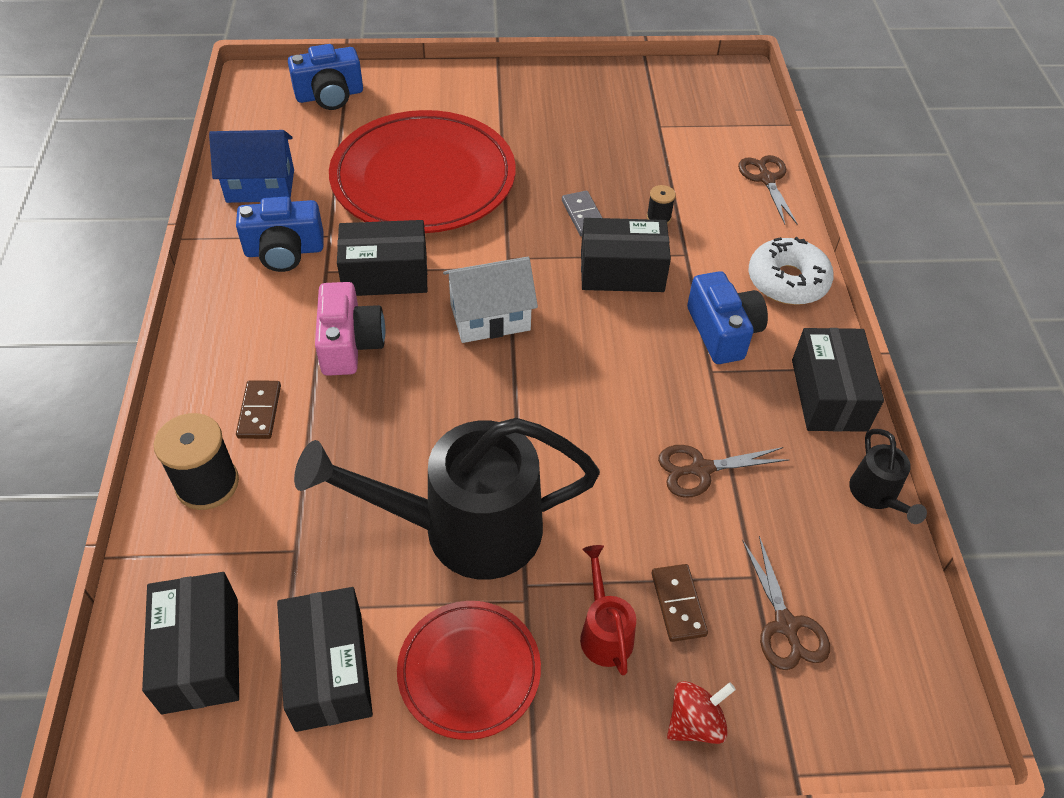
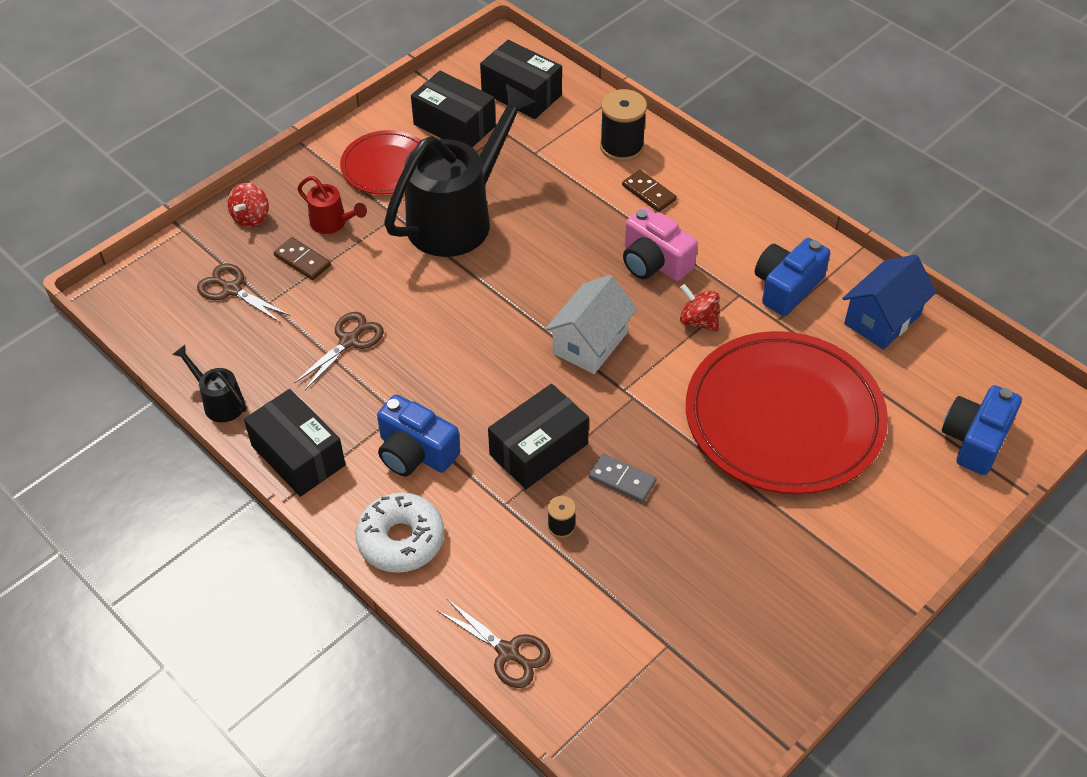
camera: 140 degrees right, 0 degrees up
black box [337,220,427,296] -> red spinning top [680,284,719,331]

